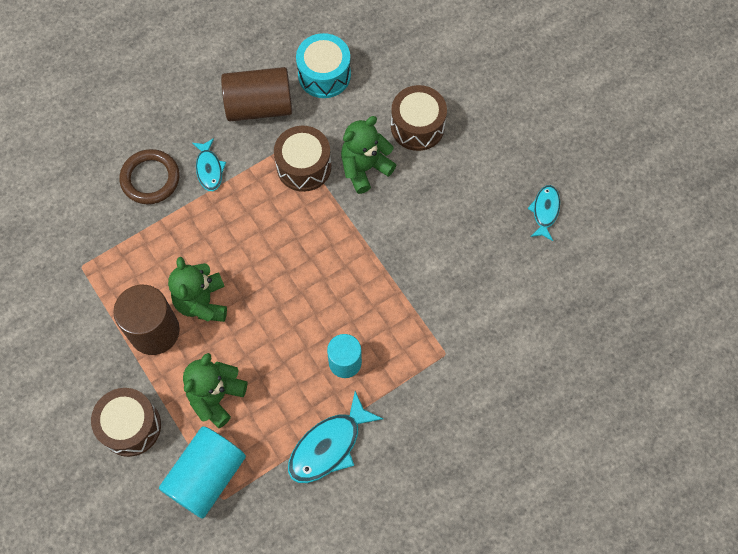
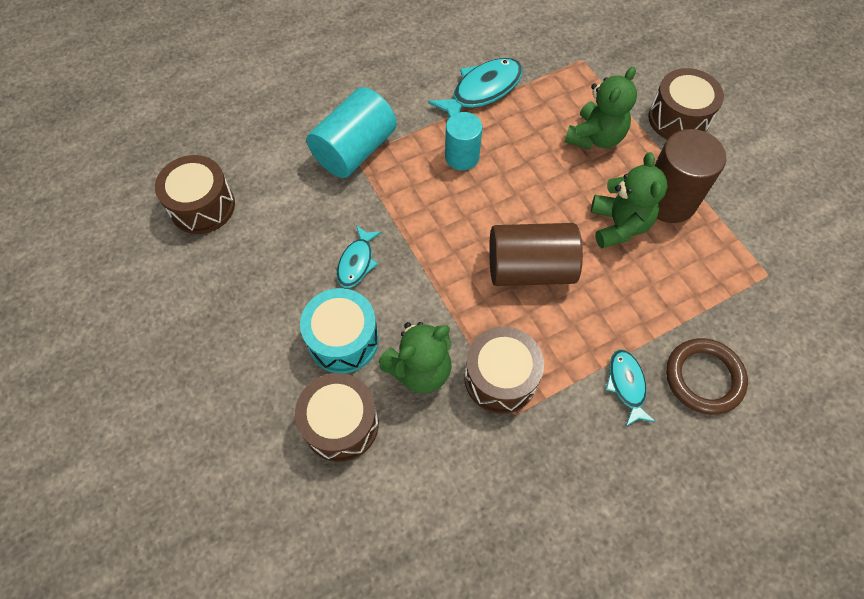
camera: 175 degrees left, 5 degrees down
turquoise cylinder [159,426,246,519] -> turquoise cylinder moved to [307,87,397,178]
brown cylinder [221,67,292,122] -> brown cylinder moved to [489,223,583,286]
turquoise drum [296,33,351,98] -> turquoise drum moved to [300,288,379,374]
turquoise fish [527,185,560,241] -> turquoise fish moved to [336,225,382,288]
none -> brown drum [155,155,235,234]

